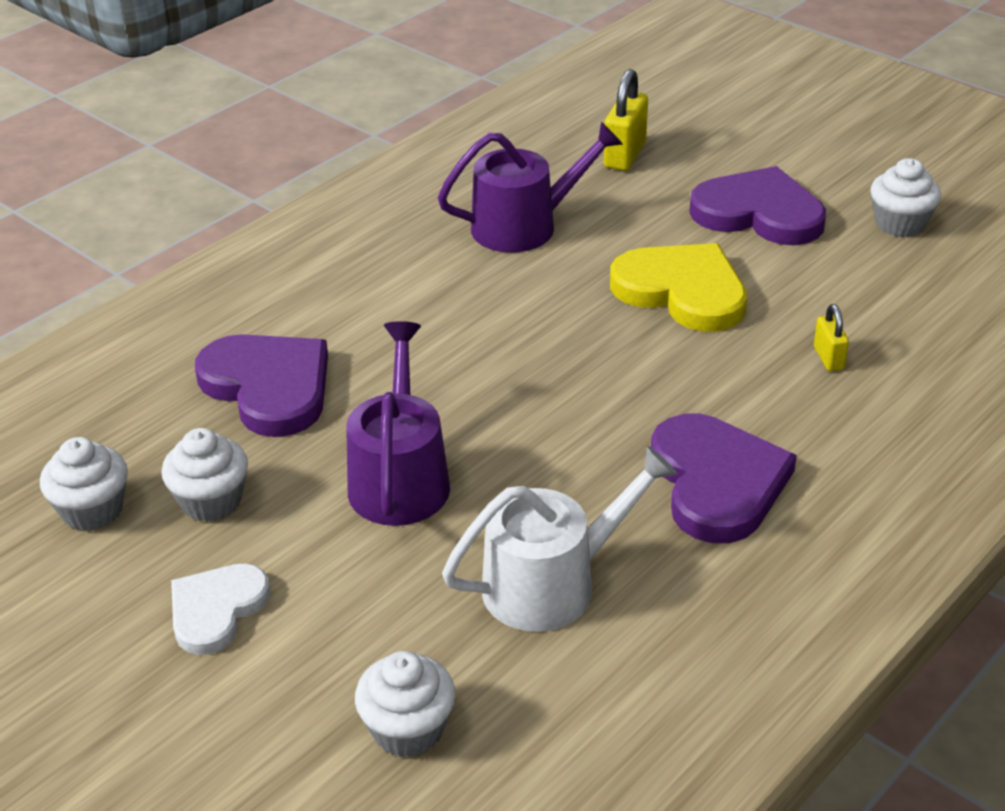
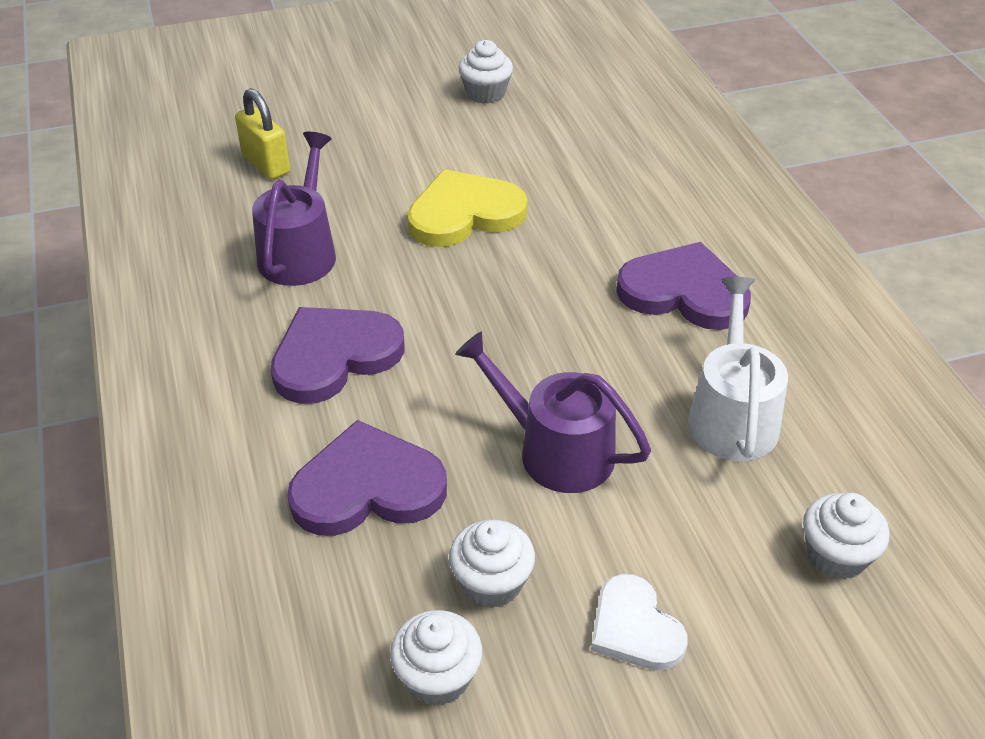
camera: 60 degrees left, 5 degrees up
purple heart [689,166,826,245] -> purple heart moved to [271,307,405,404]
yellow padlock [814,304,849,371] -> none

